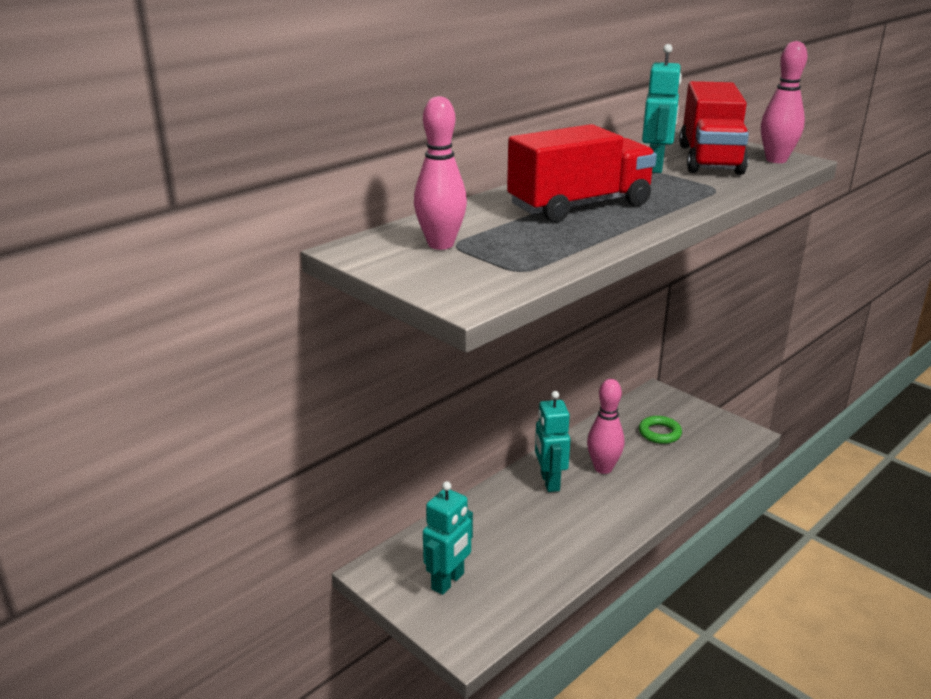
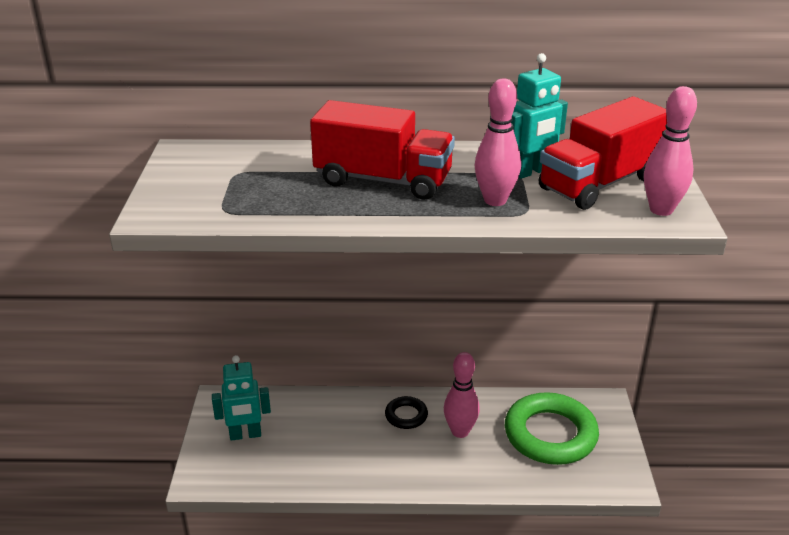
camera: 45 degrees right, 5 degrees up
pink bowling pin [414,96,467,250] -> pink bowling pin moved to [475,79,521,206]
turquoise robot [535,391,570,492] -> black ring [385,396,428,429]
green ring [639,416,682,444] -> green ring [505,392,599,465], size x2.11

